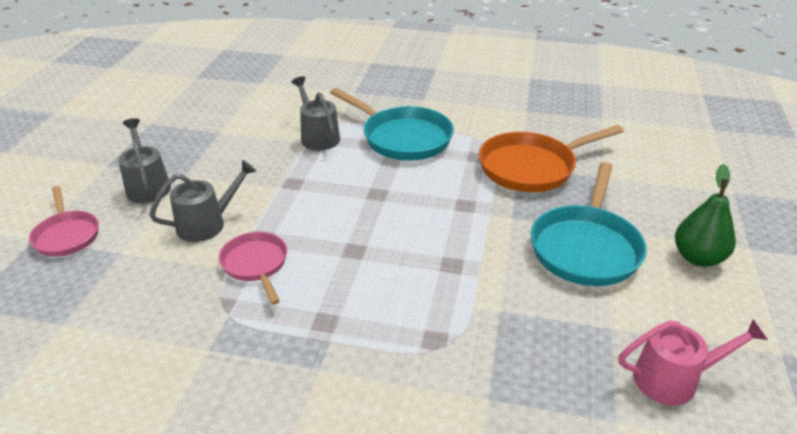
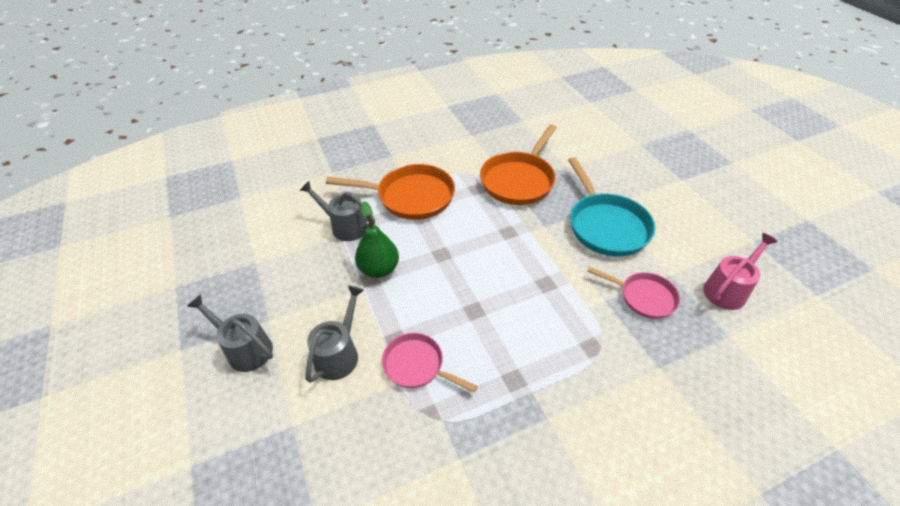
camera: 35 degrees left, 10 degrees up
pink pan [29,186,99,257] -> pink pan moved to [587,267,680,319]
turquoise pan [330,88,454,161] -> orange pan [326,164,455,220]
green pear [675,164,736,267] -> green pear moved to [355,201,399,278]

